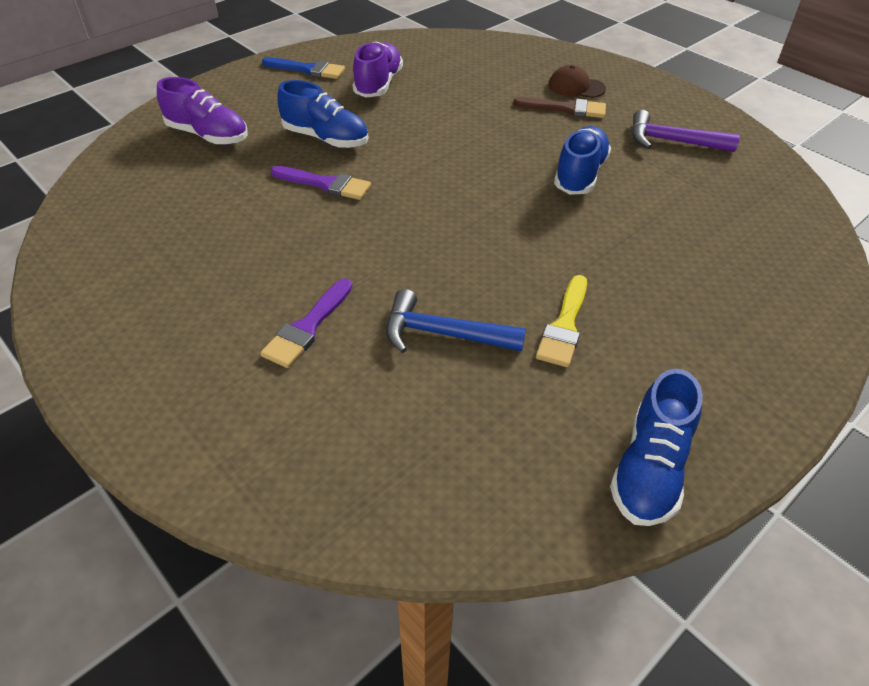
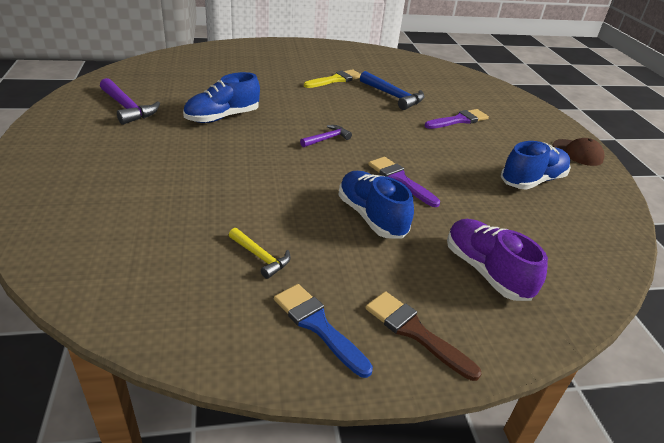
camera: 150 degrees left, 10 degrees down
purple shoe [353,42,403,98] -> yellow hammer [229,228,291,279]
brown brush [513,97,606,118] -> brown brush moved to [365,291,482,381]
brown cap [548,65,606,98] -> brown cap moved to [553,138,605,166]
blue shoe [610,369,703,526] -> blue shoe moved to [501,141,571,190]
none -> purple hammer [300,125,352,147]

